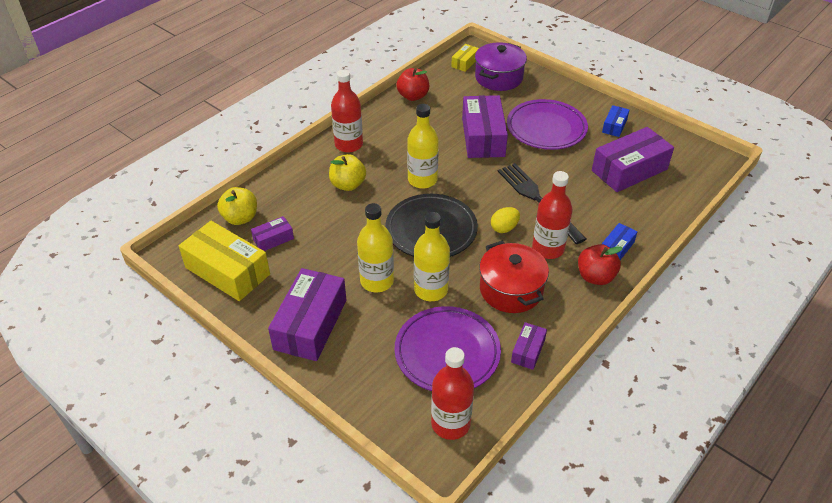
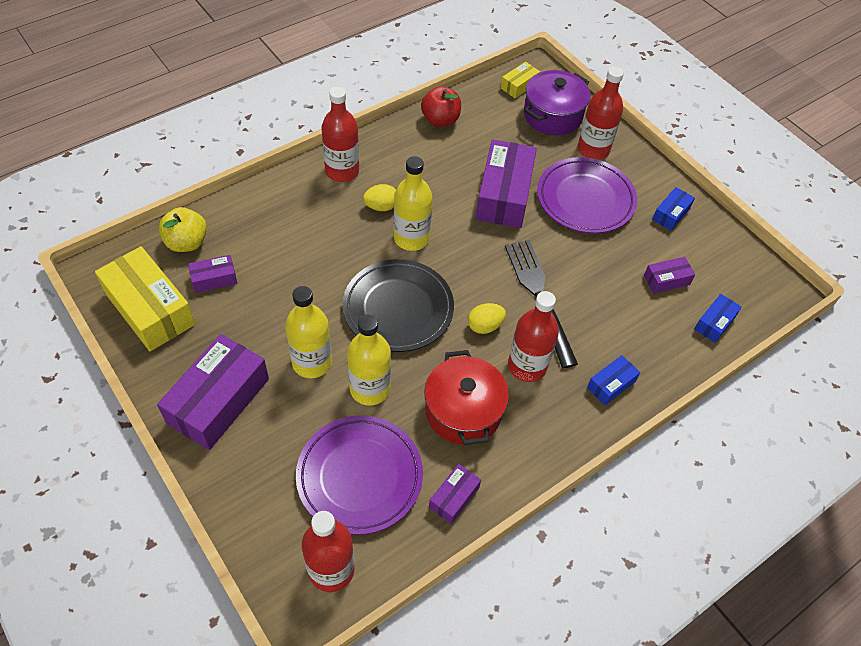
camera: 10 degrees right, 10 degrees up
yellow apple [329,154,366,191] -> none
red apple [578,244,623,285] -> none
purple box [592,127,674,192] -> purple box [644,257,695,294], size x0.49
none -> yellow egg [363,184,396,211]
none -> red bottle [578,67,624,160]
none -> blue box [694,294,742,343]

